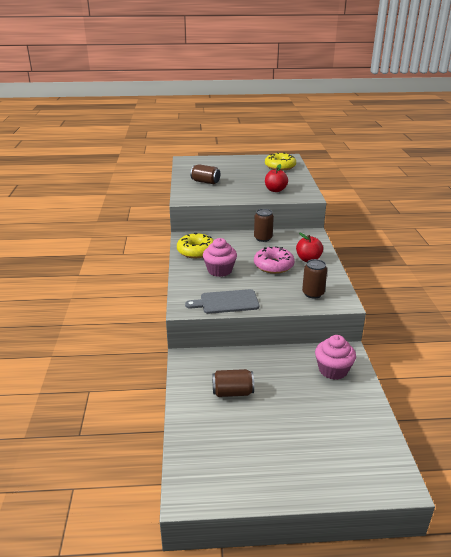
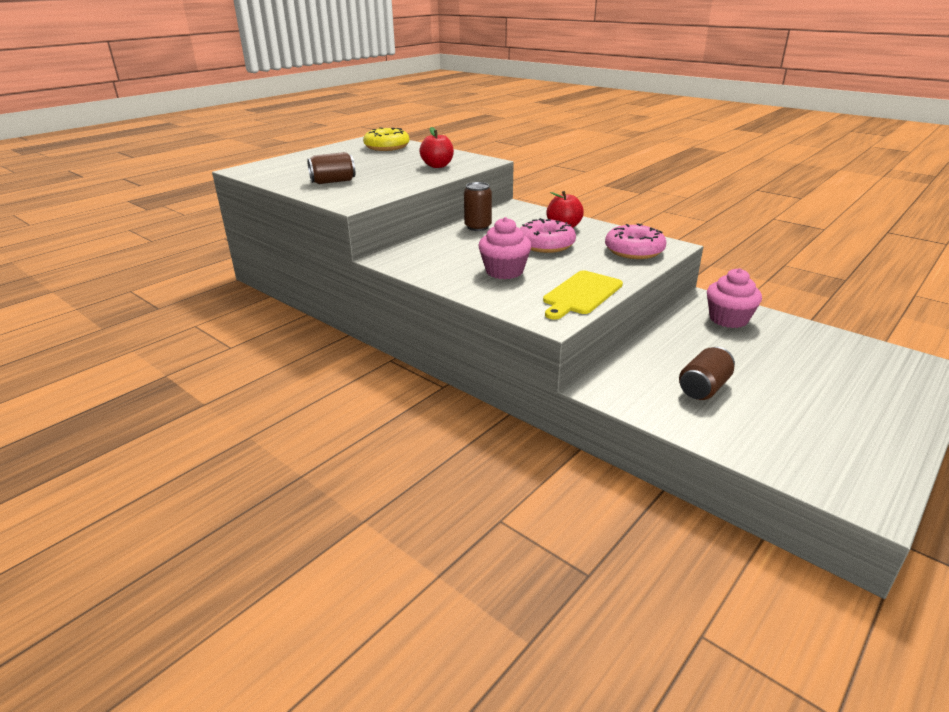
camera: 45 degrees left, 0 degrees up
yellow donut [177,233,214,258] -> none
grey cutting board [185,289,259,314] -> yellow cutting board [543,270,623,320]
brown can [302,259,327,299] -> pink donut [605,223,666,259]

